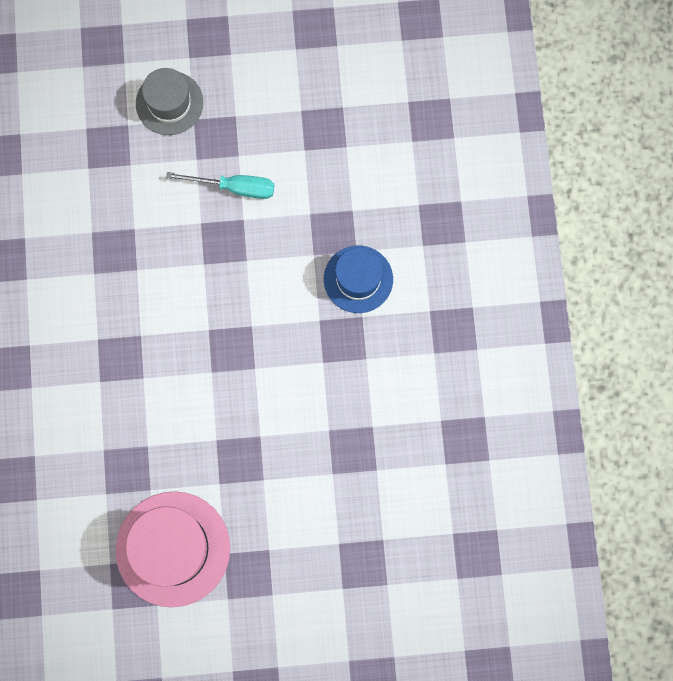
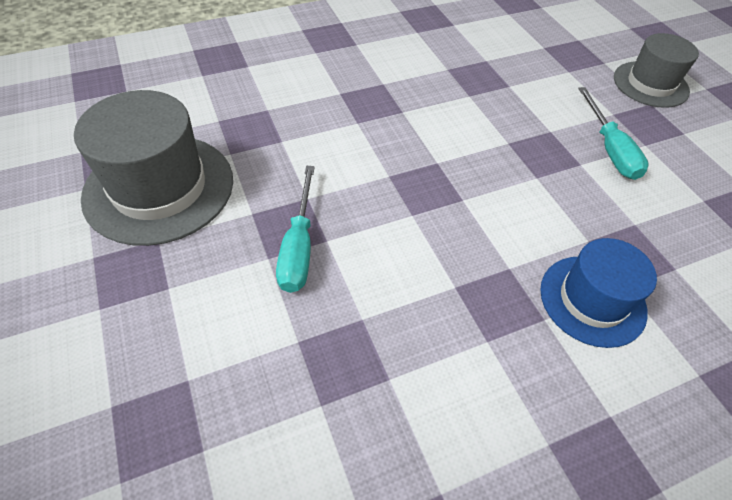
camera: 70 degrees right, 25 degrees down
pink hat [116,491,230,607] -> grey hat [74,90,233,246]
none -> turquoise screwdriver [276,166,315,293]

